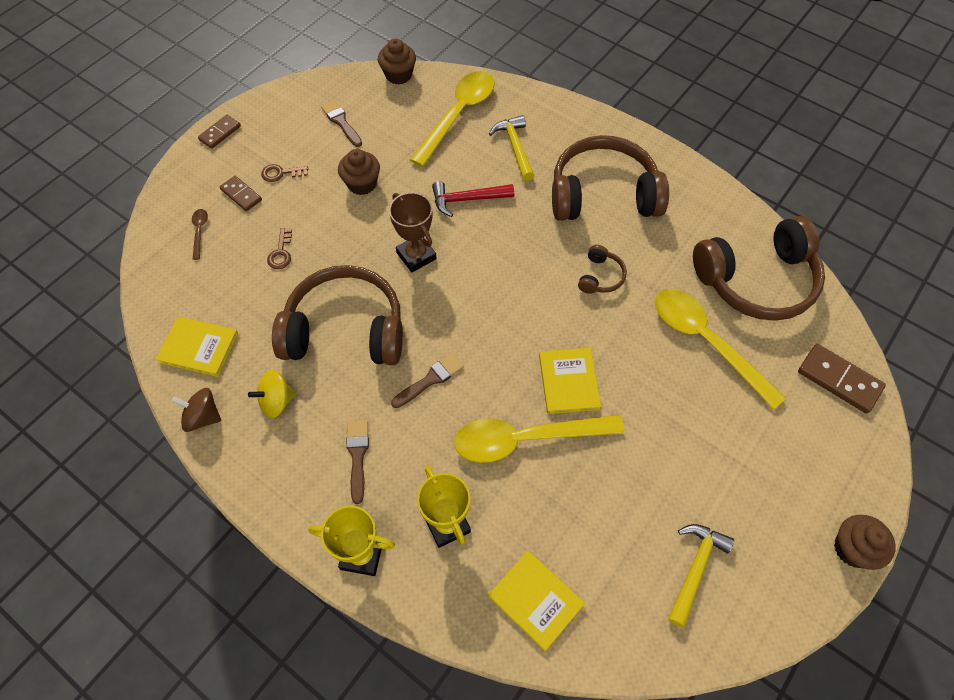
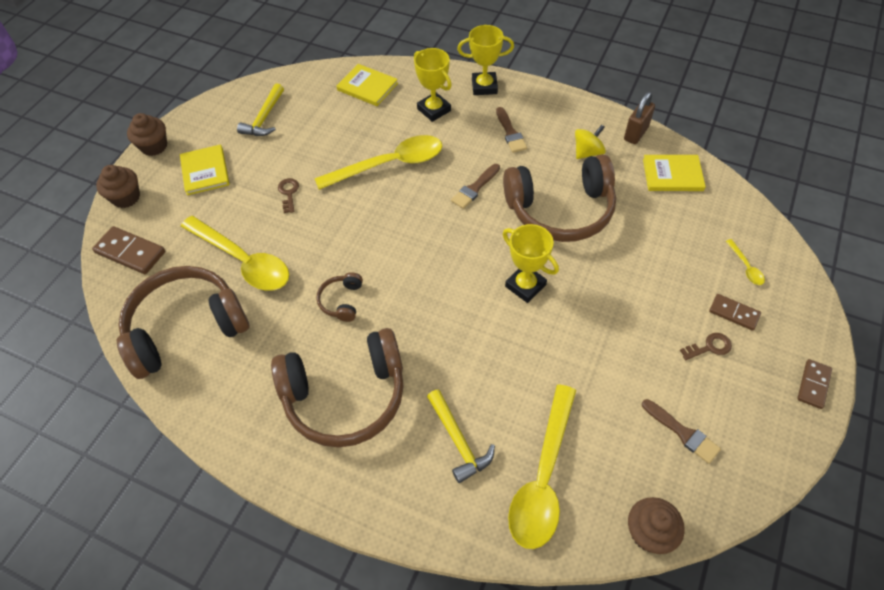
camera: 170 degrees right, 5 degrees down
brown spinning top [171,388,221,432] -> brown padlock [624,92,655,144]
brown spoon [192,209,208,260] -> yellow spoon [726,239,765,285]
brown key [267,228,292,269] -> brown key moved to [278,178,299,213]
brown cupcake [338,149,380,195] -> brown cupcake moved to [96,165,140,208]
brown trophy [389,192,437,272] -> yellow trophy [503,224,559,303]
red hammer [432,181,514,217] -> none
yellow book [539,348,601,414] -> yellow book moved to [180,144,229,195]

